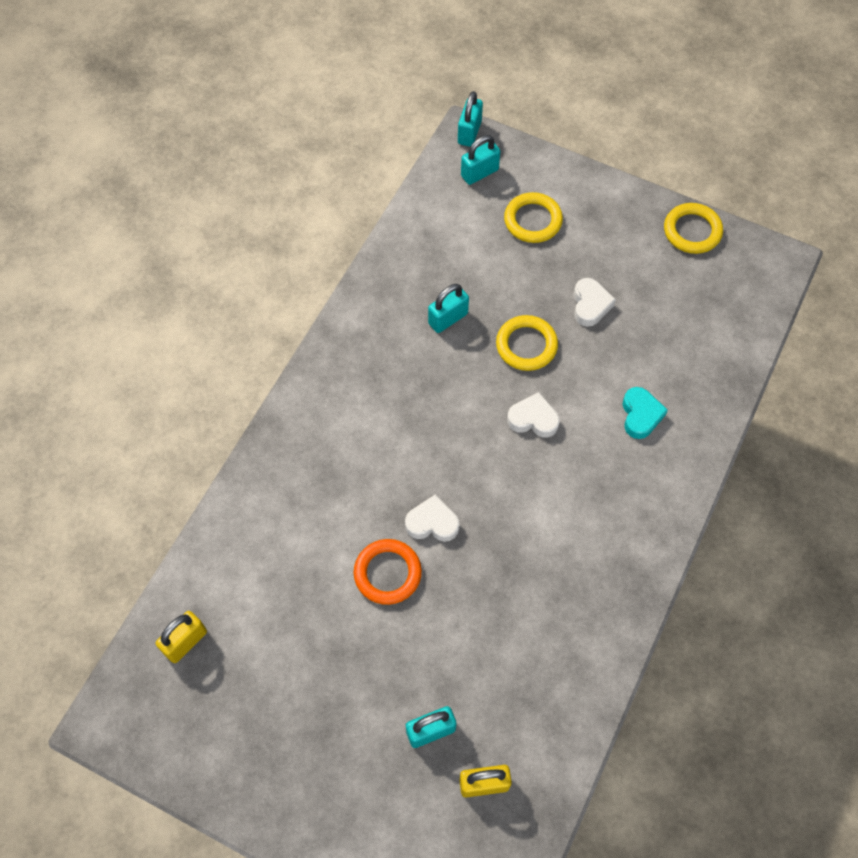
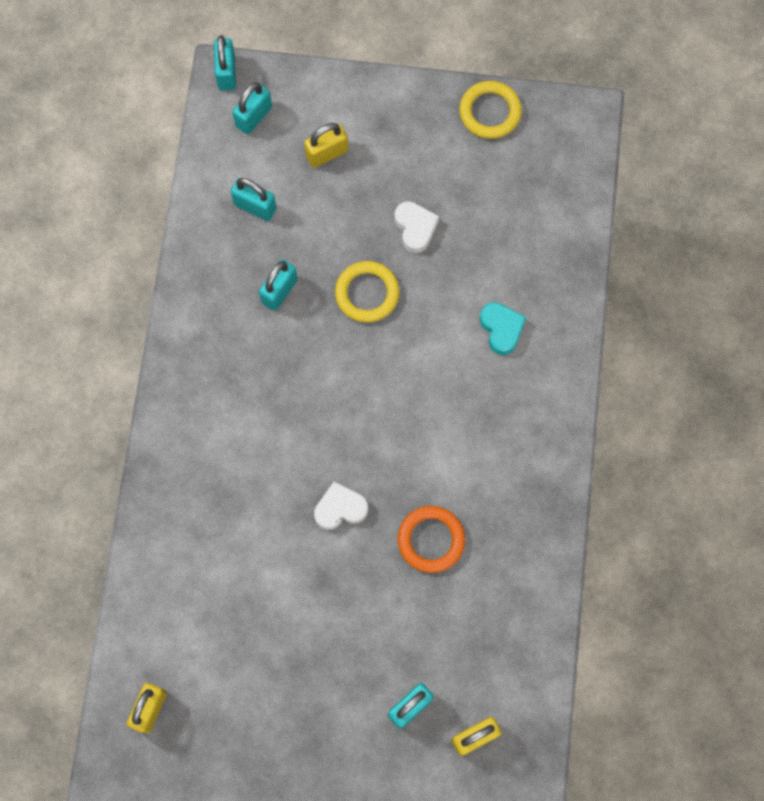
camera: 20 degrees left, 10 degrees up
orange ring [354,539,422,605] -> orange ring moved to [398,506,465,573]
yellow ring [504,192,563,243] -> yellow padlock [304,123,348,168]
white heart [507,392,560,437] -> none
none -> turquoise padlock [231,178,277,221]

